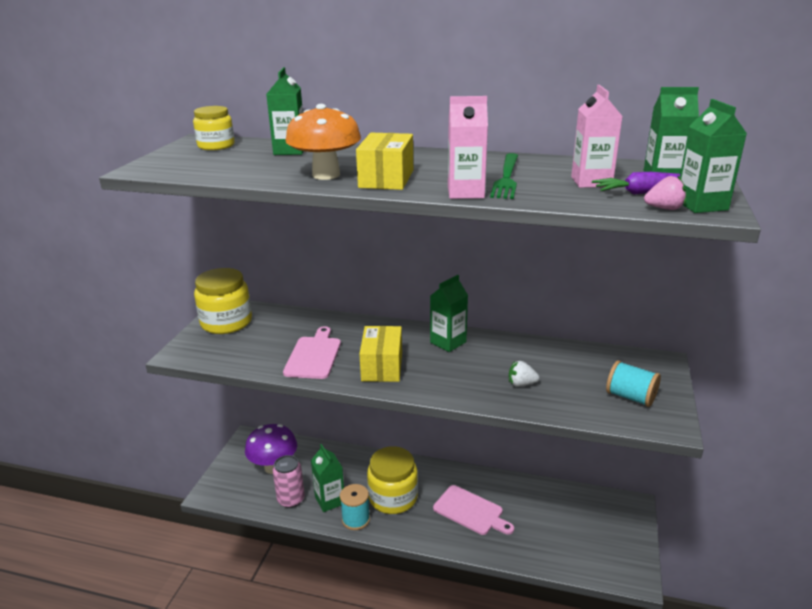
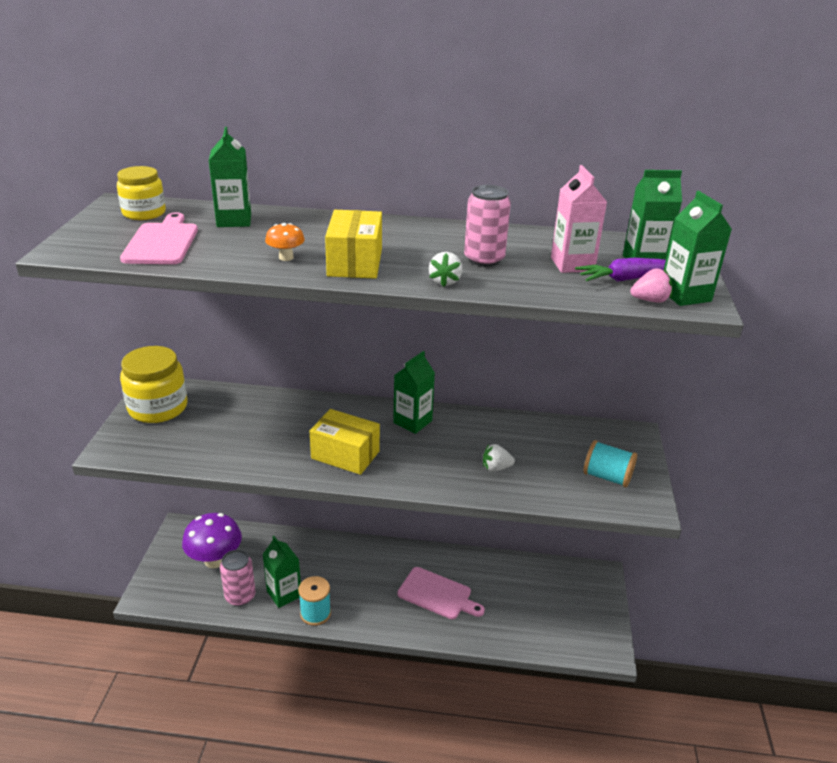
camera: 10 degrees left, 5 degrees up
pink cutting board [283,326,341,379] -> pink cutting board moved to [120,212,198,264]
orange mushroom [285,104,361,180] -> orange mushroom [265,223,305,261], size x0.47
yellow box [359,326,402,382] -> yellow box turned 60 degrees counterclockwise [309,409,380,475]
yellow jar [367,446,418,514] -> none
pink carton [448,96,488,199] -> white strawberry [429,252,462,287]
green fork [490,153,518,199] -> pink can [464,185,511,267]

